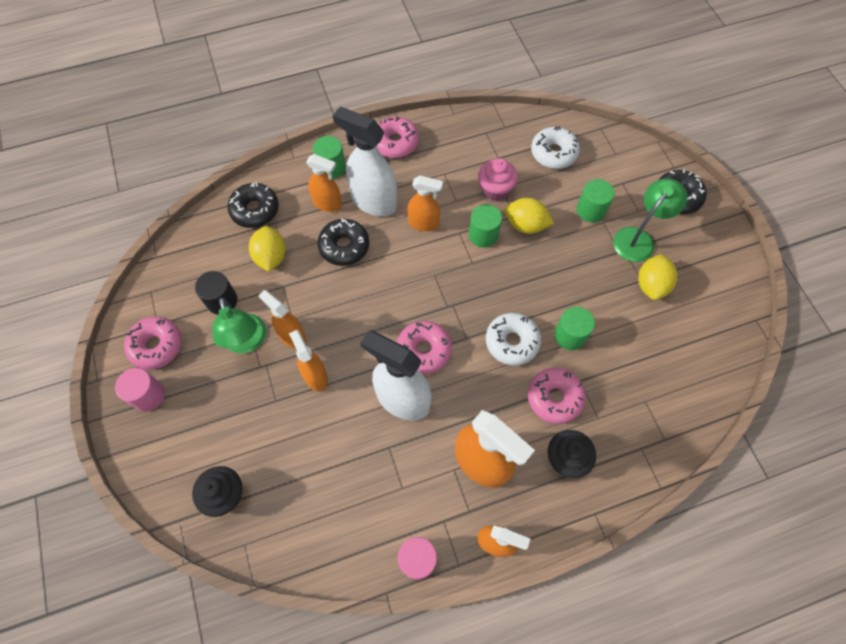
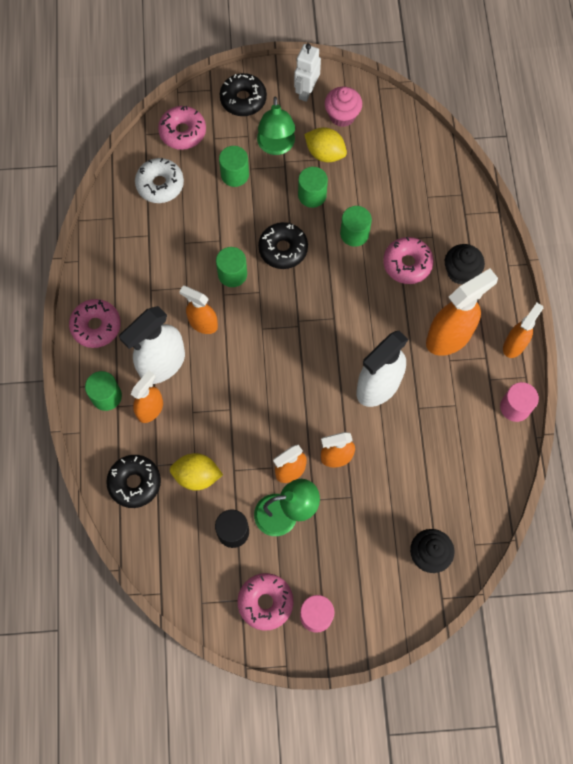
camera: 75 degrees left, 5 degrees up
black donut [317,218,369,266] -> black donut moved to [258,222,308,269]
pink donut [397,321,452,374] -> pink donut moved to [158,106,206,150]
orange spray bottle [407,176,443,232] -> orange spray bottle turned 90 degrees counterclockwise [179,286,218,334]
pink cupcake [478,158,518,201] -> pink cupcake moved to [325,86,362,127]
white donut [486,313,541,366] -> none
yellow lemon [505,198,554,234] -> none
green lamp [613,178,688,262] -> green lamp turned 150 degrees counterclockwise [257,97,295,155]
none -> white robot [294,44,321,102]
none -> green cylinder [298,167,328,208]

